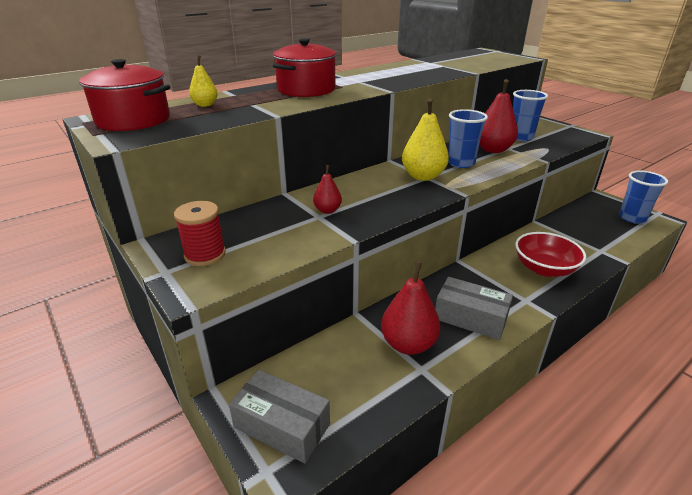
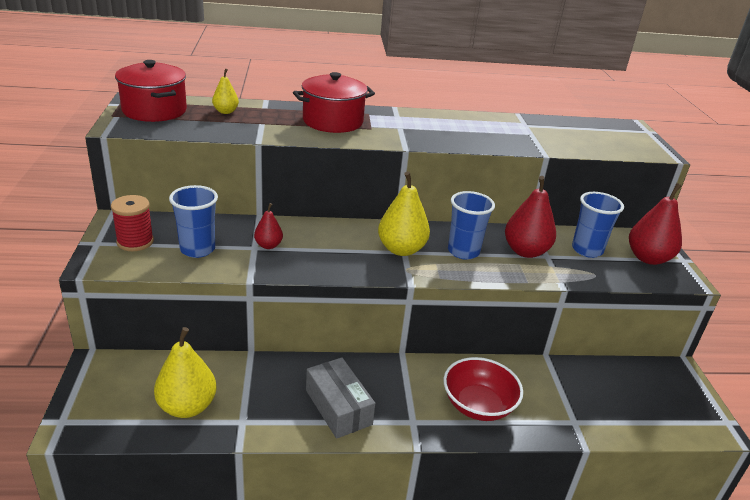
camera: 30 degrees right, 0 degrees up
grey box [229,370,330,464] -> none
red pear [381,261,440,355] -> red pear moved to [629,183,682,265]
blue cup [619,171,668,224] -> blue cup moved to [169,185,218,258]
none -> yellow pear [154,327,216,418]

